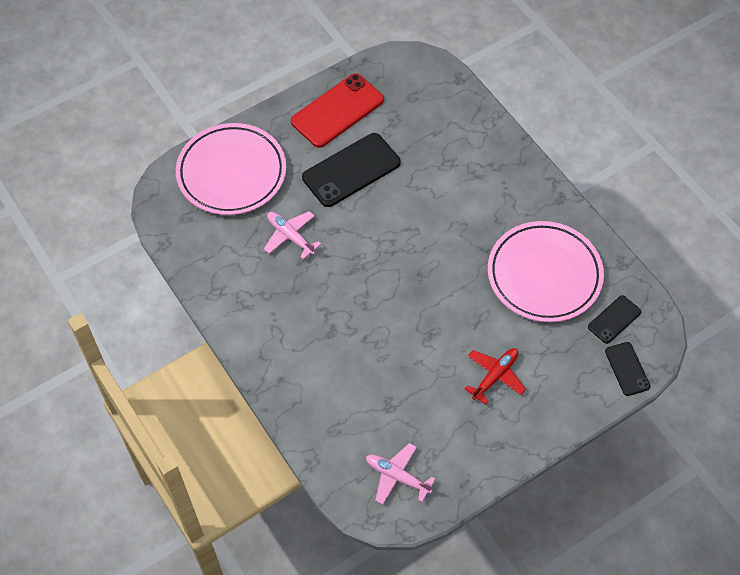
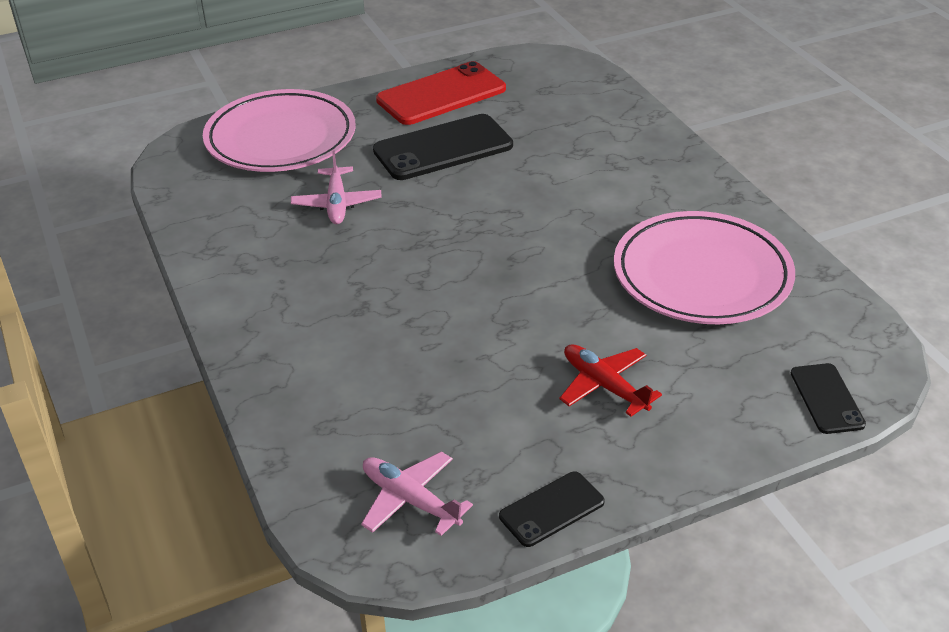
camera: 10 degrees right, 20 degrees down
pink plane [264,211,321,259] -> pink plane turned 150 degrees counterclockwise [291,151,382,224]
red plane [464,348,526,405] -> red plane turned 90 degrees counterclockwise [559,344,662,417]
black phone [588,295,641,344] -> black phone moved to [499,471,605,547]

